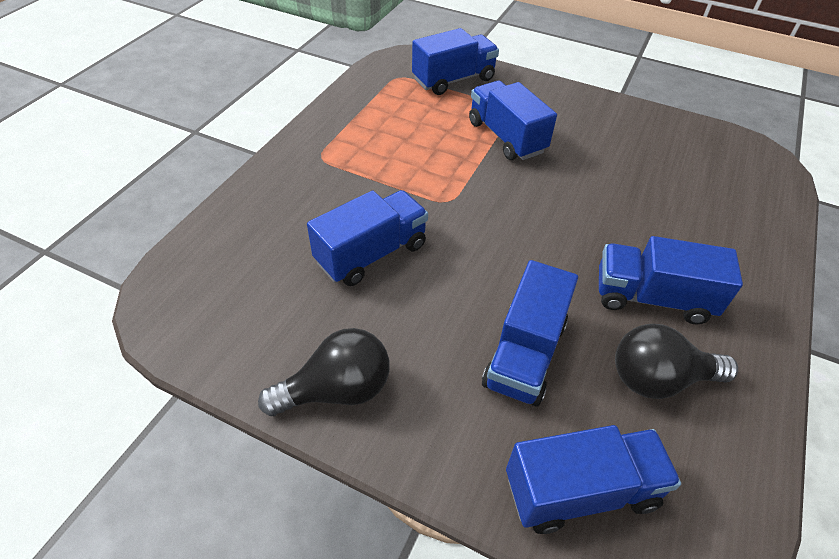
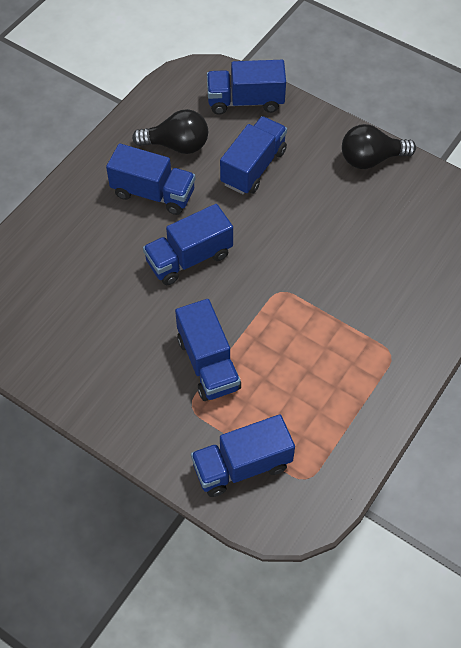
camera: 170 degrees left, 10 degrees up
blue truck [307,190,428,286] -> blue truck moved to [143,204,233,285]

